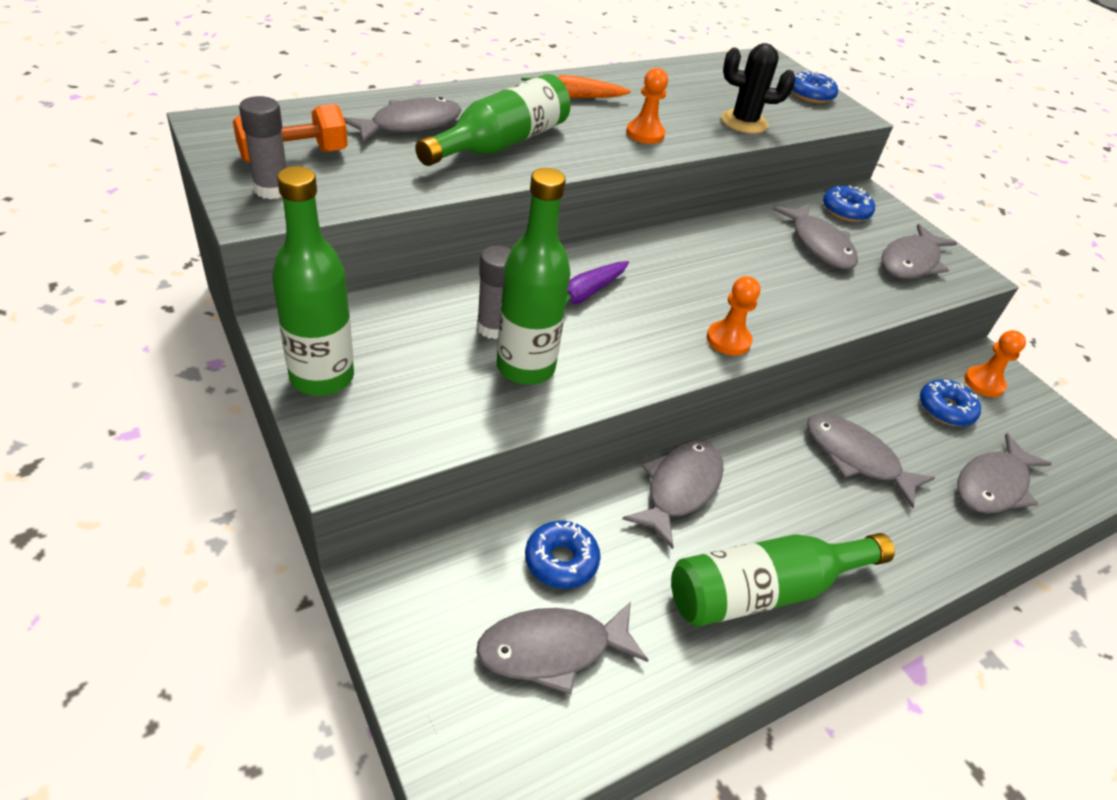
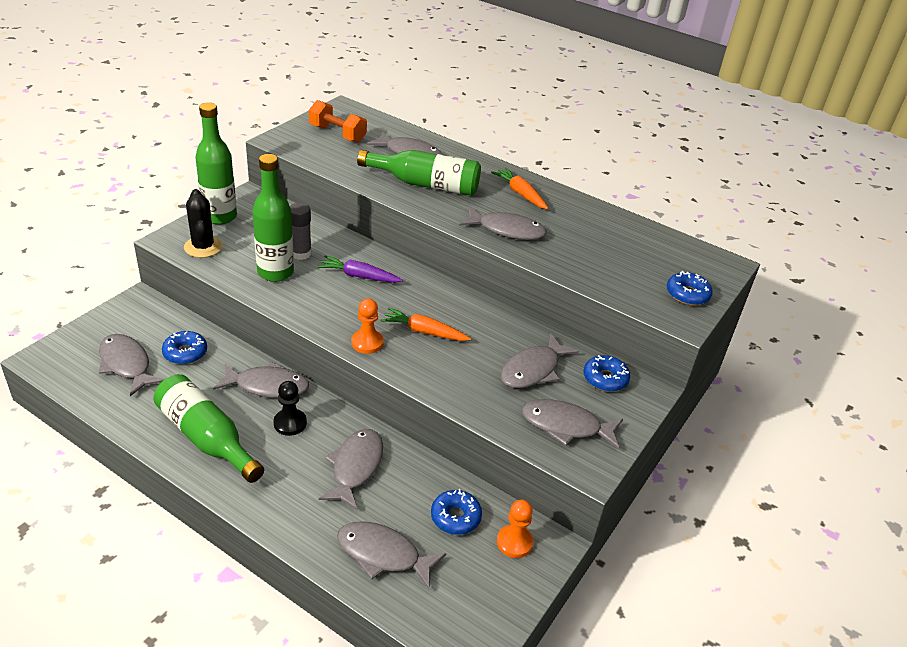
camera: 65 degrees right, 5 degrees down
grey glue stick [239,96,287,199] -> none
orange pawn [626,68,668,144] -> grey fish [459,207,547,240]
black cactus [721,43,795,133] -> black cactus moved to [184,189,222,258]
none -> black pawn [273,381,307,436]
none -> orange carrot [380,307,471,341]

